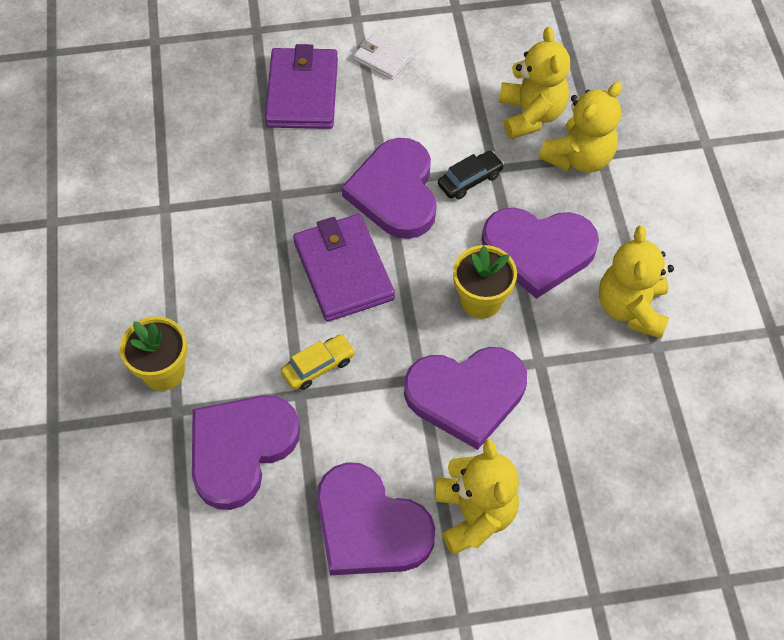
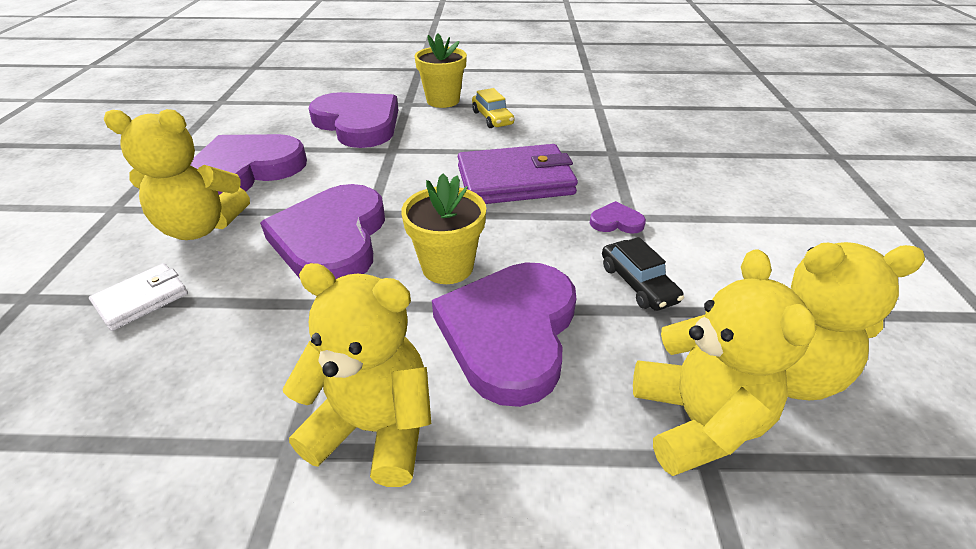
camera: 100 degrees right, 20 degrees down
purple wallet [265,44,338,129] -> none
yellow car [281,334,355,390] -> yellow car moved to [472,88,514,128]
purple heart [342,138,437,239] -> purple heart [590,201,646,233], size x0.40
white wallet [354,34,411,80] -> white wallet moved to [89,263,188,331]
yellow teddy bear [539,82,622,173] -> yellow teddy bear turned 150 degrees counterclockwise [633,249,816,476]

